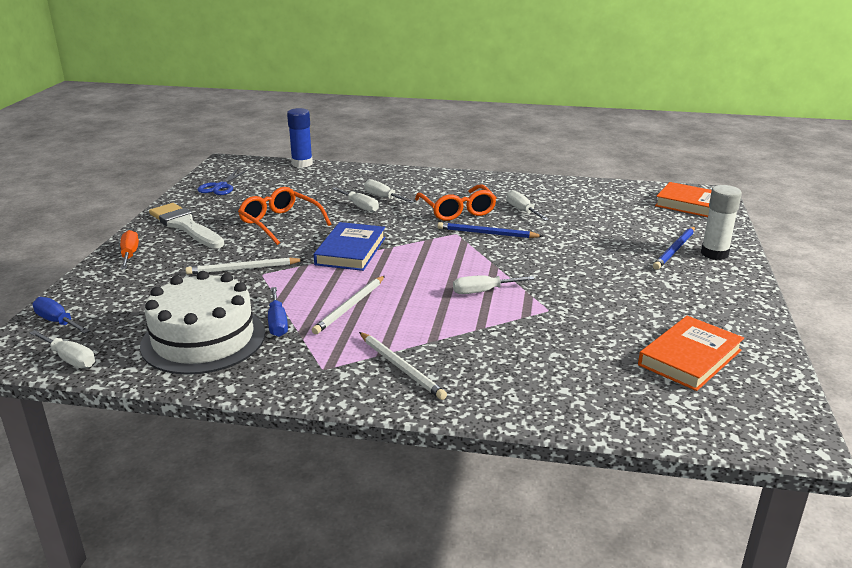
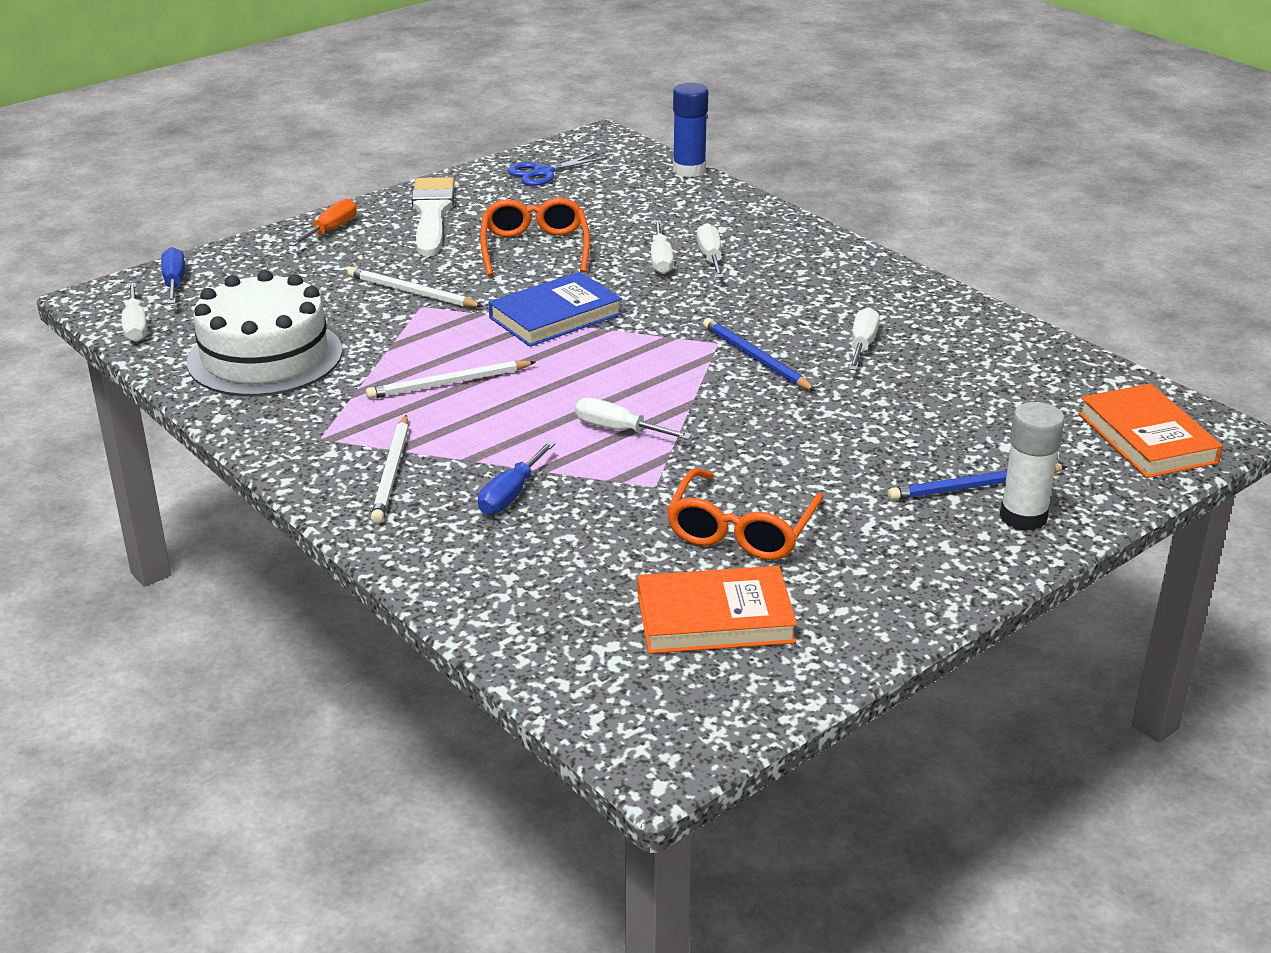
camera: 40 degrees right, 5 degrees up
blue screwdriver [268,287,288,337] -> blue screwdriver moved to [478,441,555,515]
orange glasses [415,185,496,221] -> orange glasses moved to [667,468,824,560]

